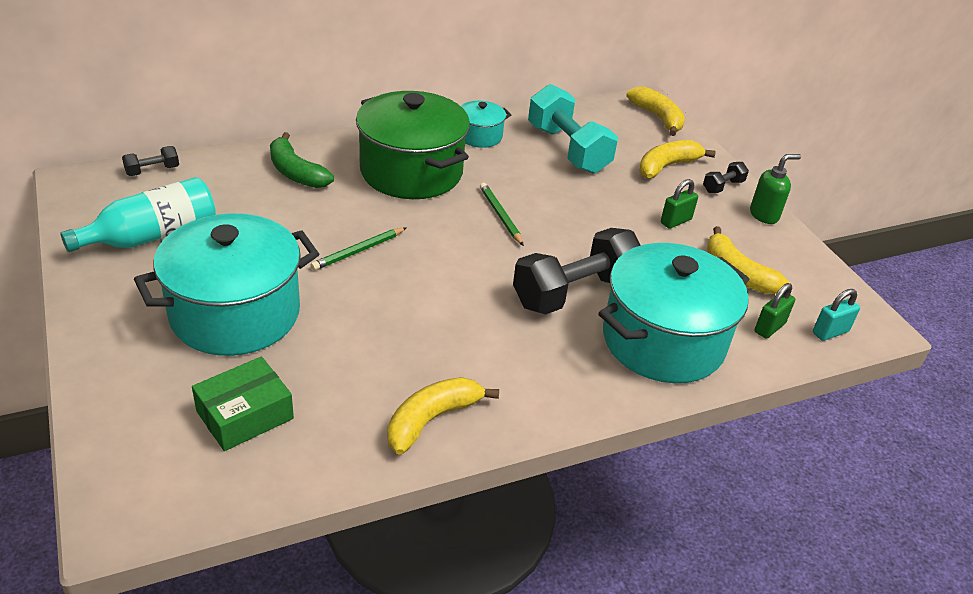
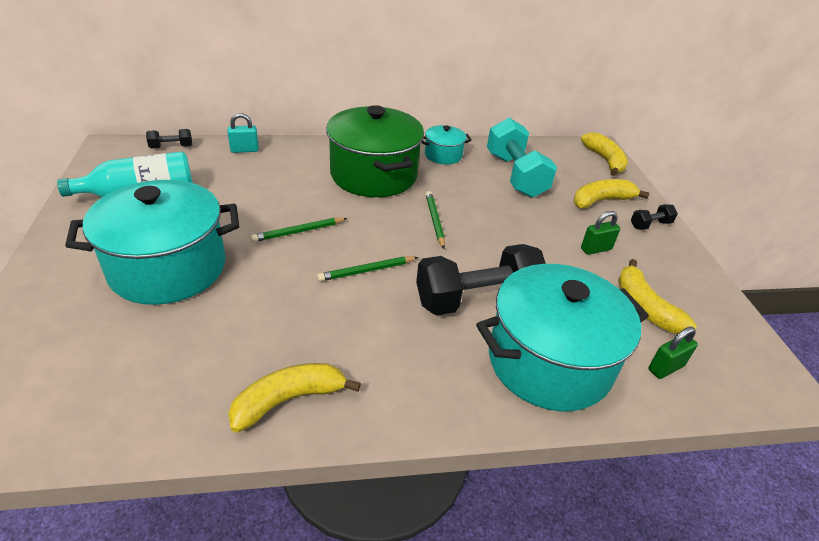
camera: 15 degrees right, 0 degrees up
green box [192,356,294,451] -> none
green banana [270,132,334,188] -> none
green soap dispenser [750,154,801,224] -> none
turquoise padlock [813,289,860,341] -> turquoise padlock moved to [228,113,259,153]
none -> green pencil [317,256,419,281]

